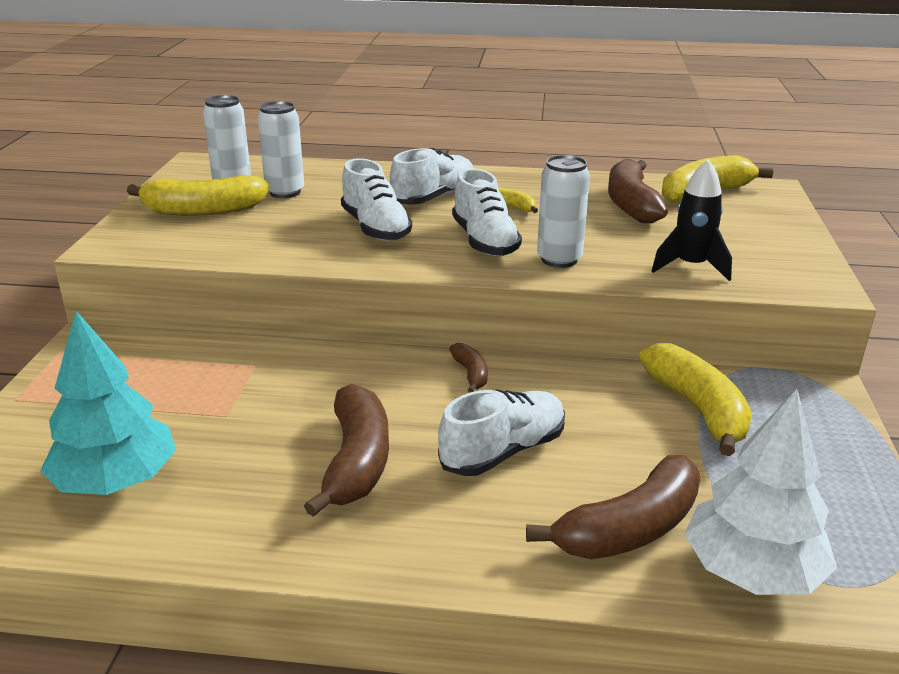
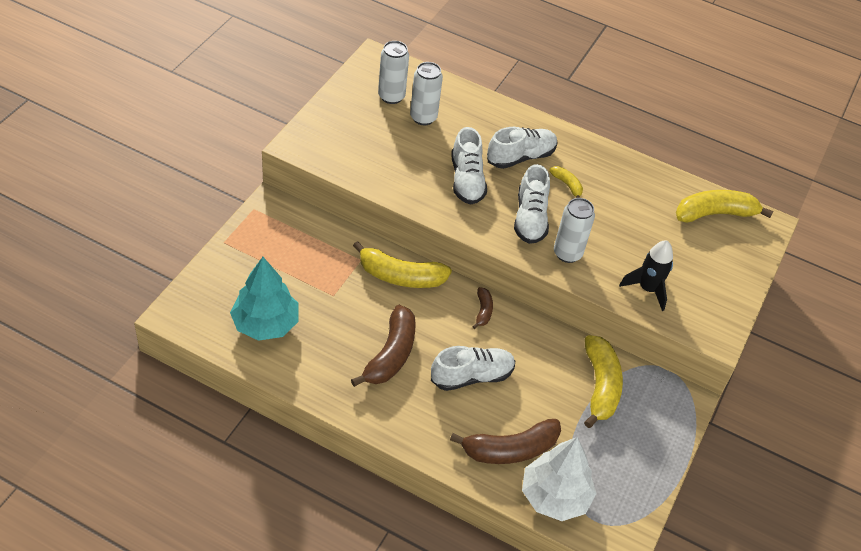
camera: 15 degrees right, 20 degrees up
yellow banana [127,175,269,216] -> yellow banana moved to [353,241,452,288]
brown banana [608,159,668,223] -> none

